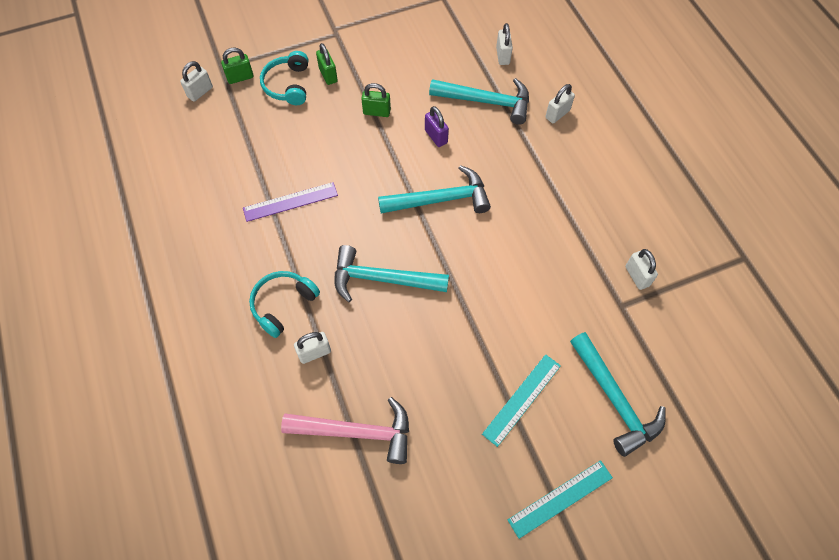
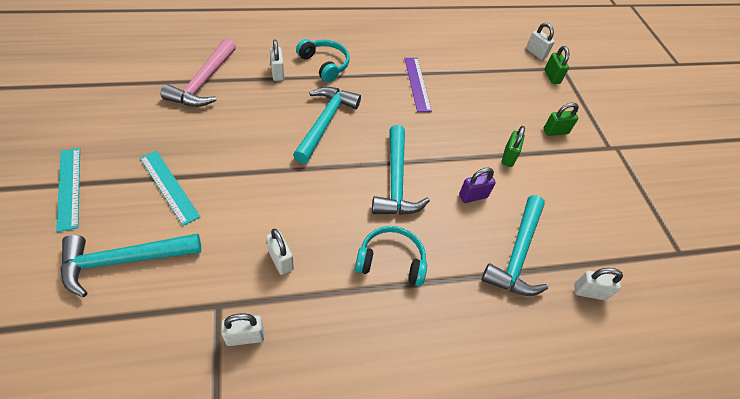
camera: 95 degrees right, 10 degrees down
turquoise headphones [260,51,308,105] -> turquoise headphones moved to [355,226,427,286]
white padlock [545,84,575,123] -> white padlock moved to [266,229,294,275]

